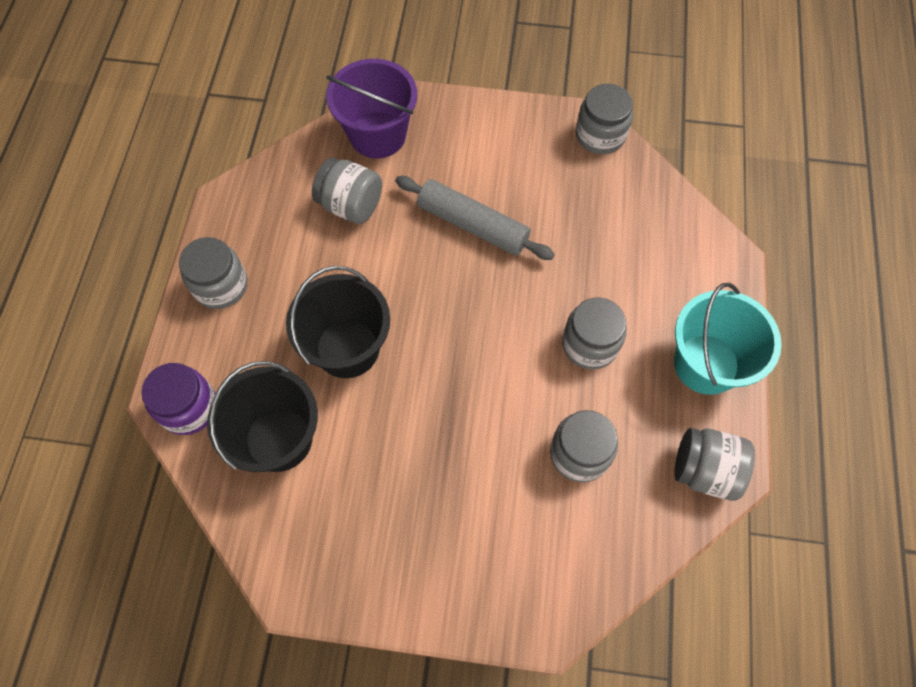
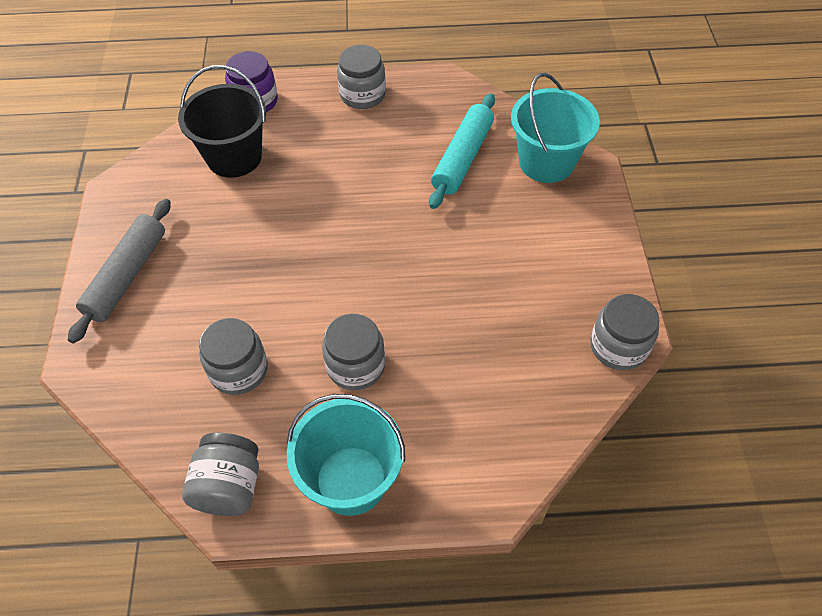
camera: 80 degrees right, 10 degrees down
black bucket [286,266,390,378] -> none
grey jar [312,158,382,224] -> turquoise rolling pin [429,94,495,209]
purple bucket [326,59,417,158] -> turquoise bucket [511,73,600,183]
grey rolling pin [395,176,555,260] -> grey rolling pin moved to [68,199,171,344]

